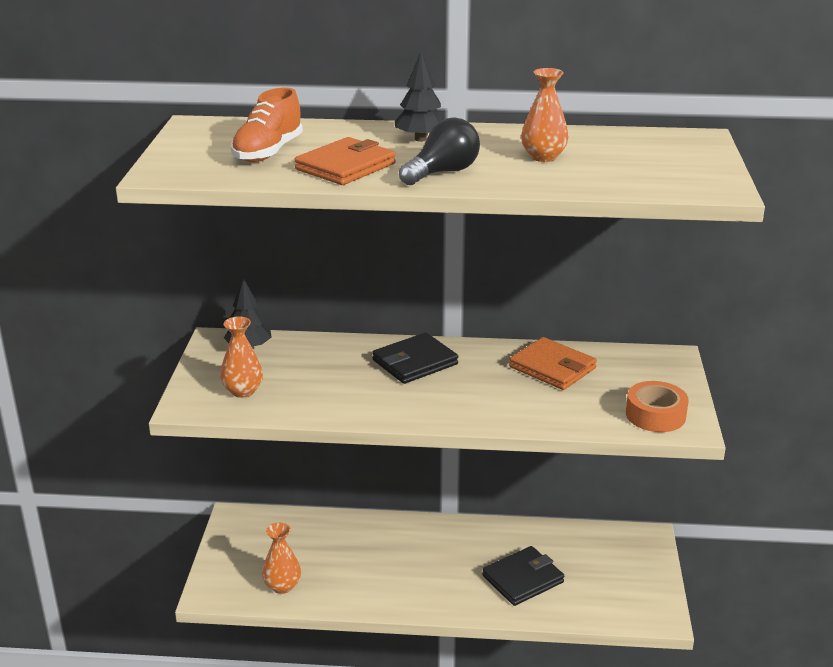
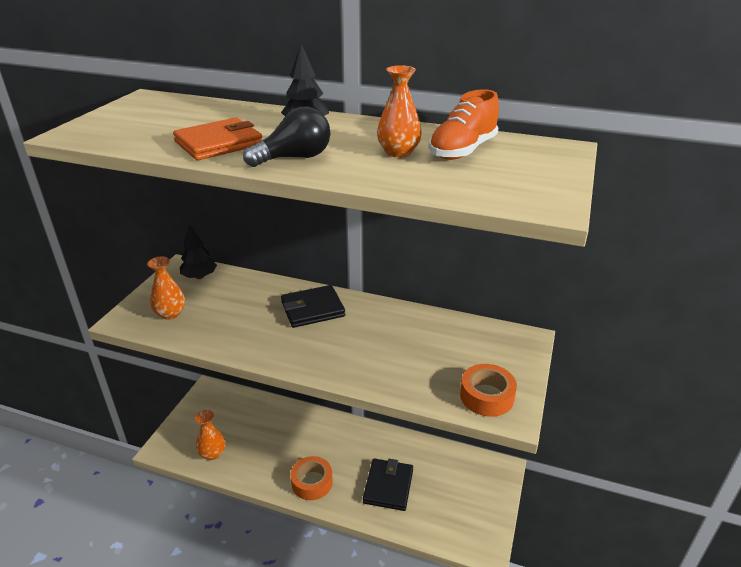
camera: 15 degrees right, 5 degrees up
orange shoe [231,87,303,162] -> orange shoe moved to [429,89,499,160]
black wallet [482,546,564,606] -> black wallet turned 60 degrees counterclockwise [363,458,413,511]
orange wallet [509,337,597,390] -> none
none -> orange tape [291,456,333,500]

